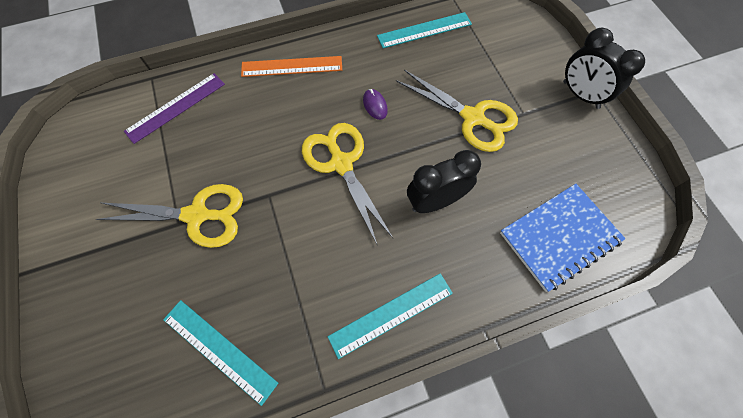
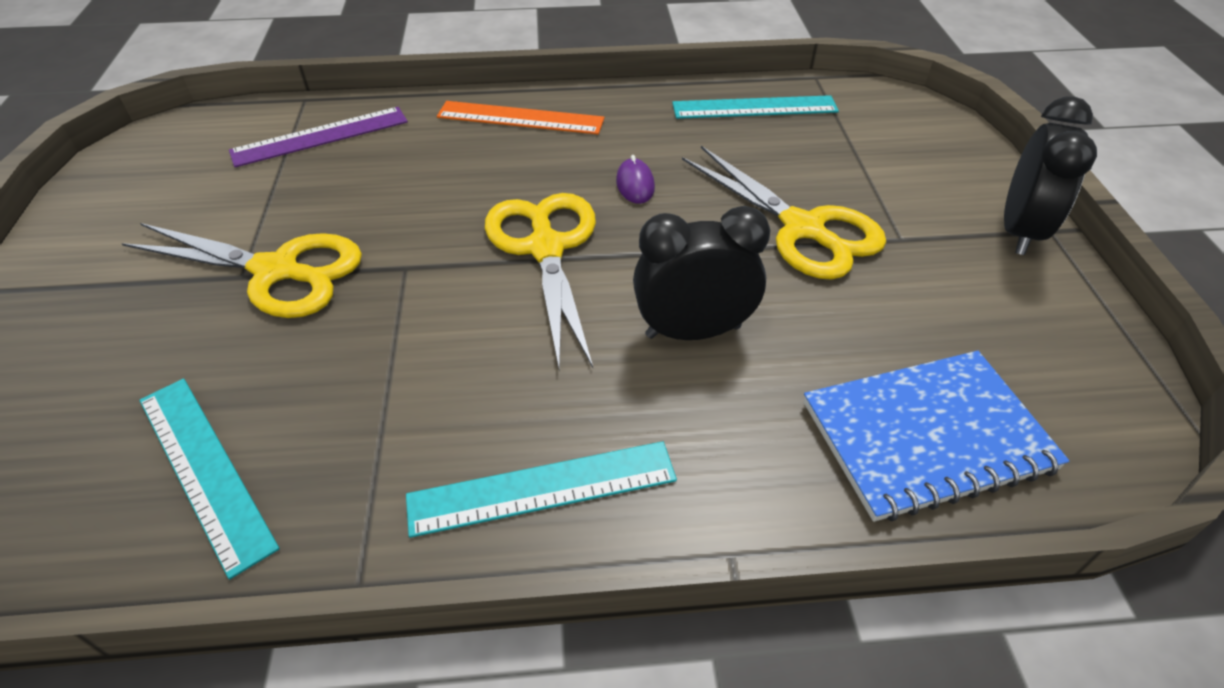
camera: 15 degrees right, 20 degrees down
black clock [563,28,645,109] -> black clock turned 135 degrees counterclockwise [1004,97,1097,255]

